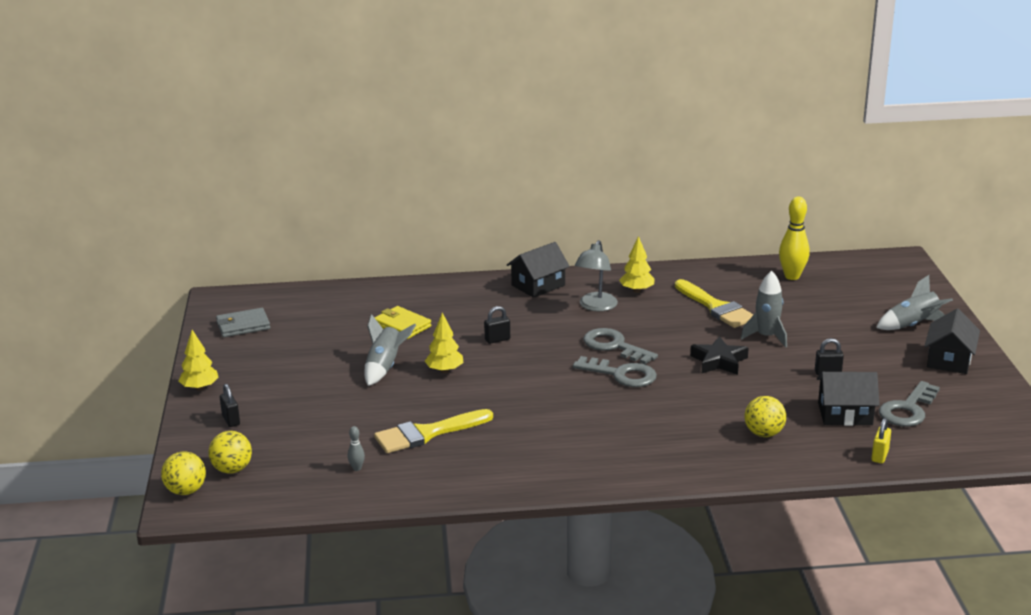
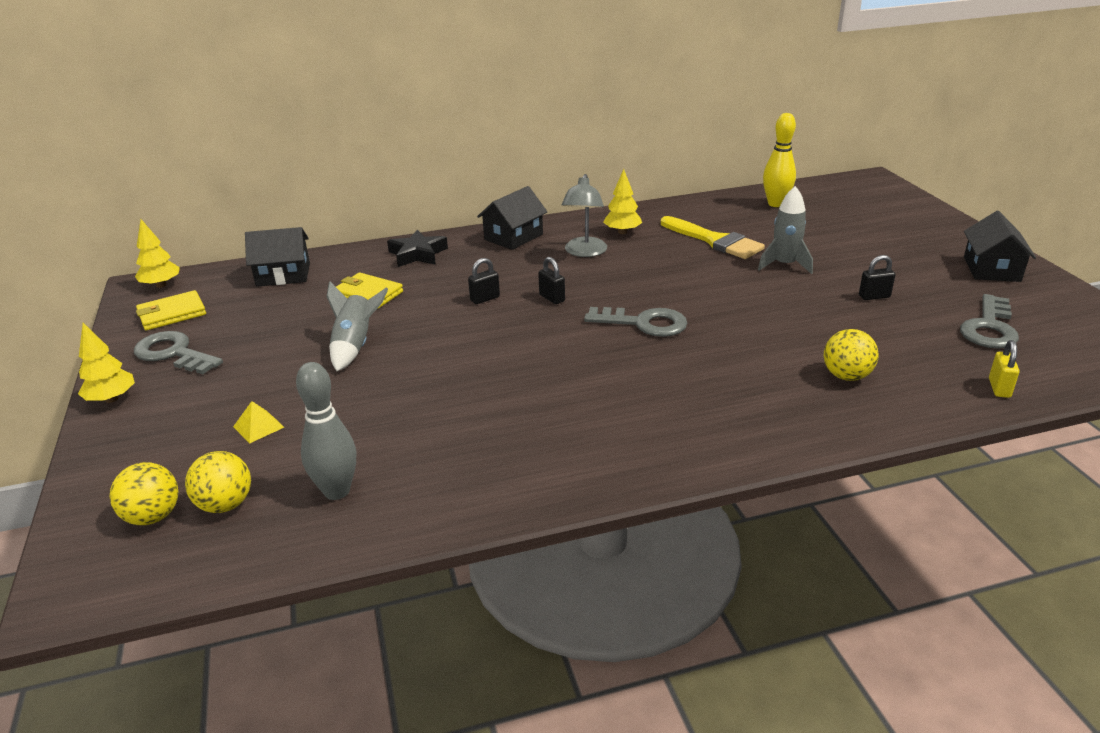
camera: 10 degrees left, 5 degrees up
yellow ball [161,451,206,495] -> yellow ball moved to [185,451,251,513]
grey wallet [216,308,270,337] -> yellow wallet [136,290,206,330]
black padlock [220,384,240,427] -> black padlock moved to [538,257,565,304]
grey bowling pin [348,426,365,471] -> grey bowling pin [296,362,356,500], size x2.18
yellow brush [374,409,493,453] -> none
yellow tree [425,313,463,373] -> yellow tree moved to [135,219,180,288]
grey key [583,328,658,364] -> grey key moved to [134,331,223,374]
black star [690,336,749,375] -> black star moved to [387,230,448,267]
black house [817,372,879,426] -> black house moved to [245,227,310,287]
grey rocket [876,275,953,330] -> none
none -> yellow pyramid [233,401,284,443]

